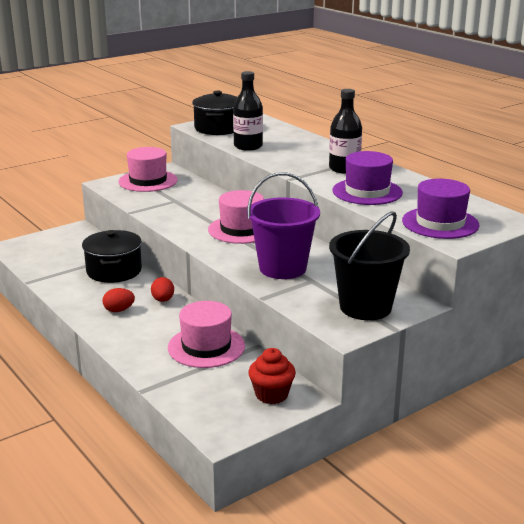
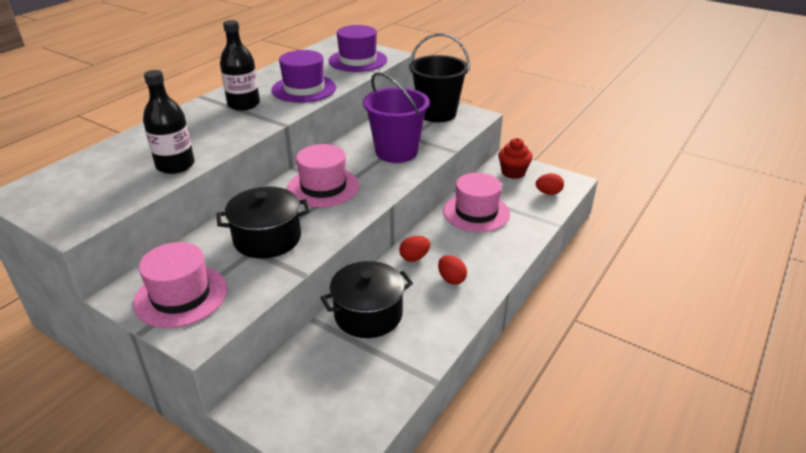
camera: 110 degrees left, 10 degrees up
black pot [192,91,237,135] -> black pot moved to [217,187,310,258]
none -> red egg [536,173,564,195]

